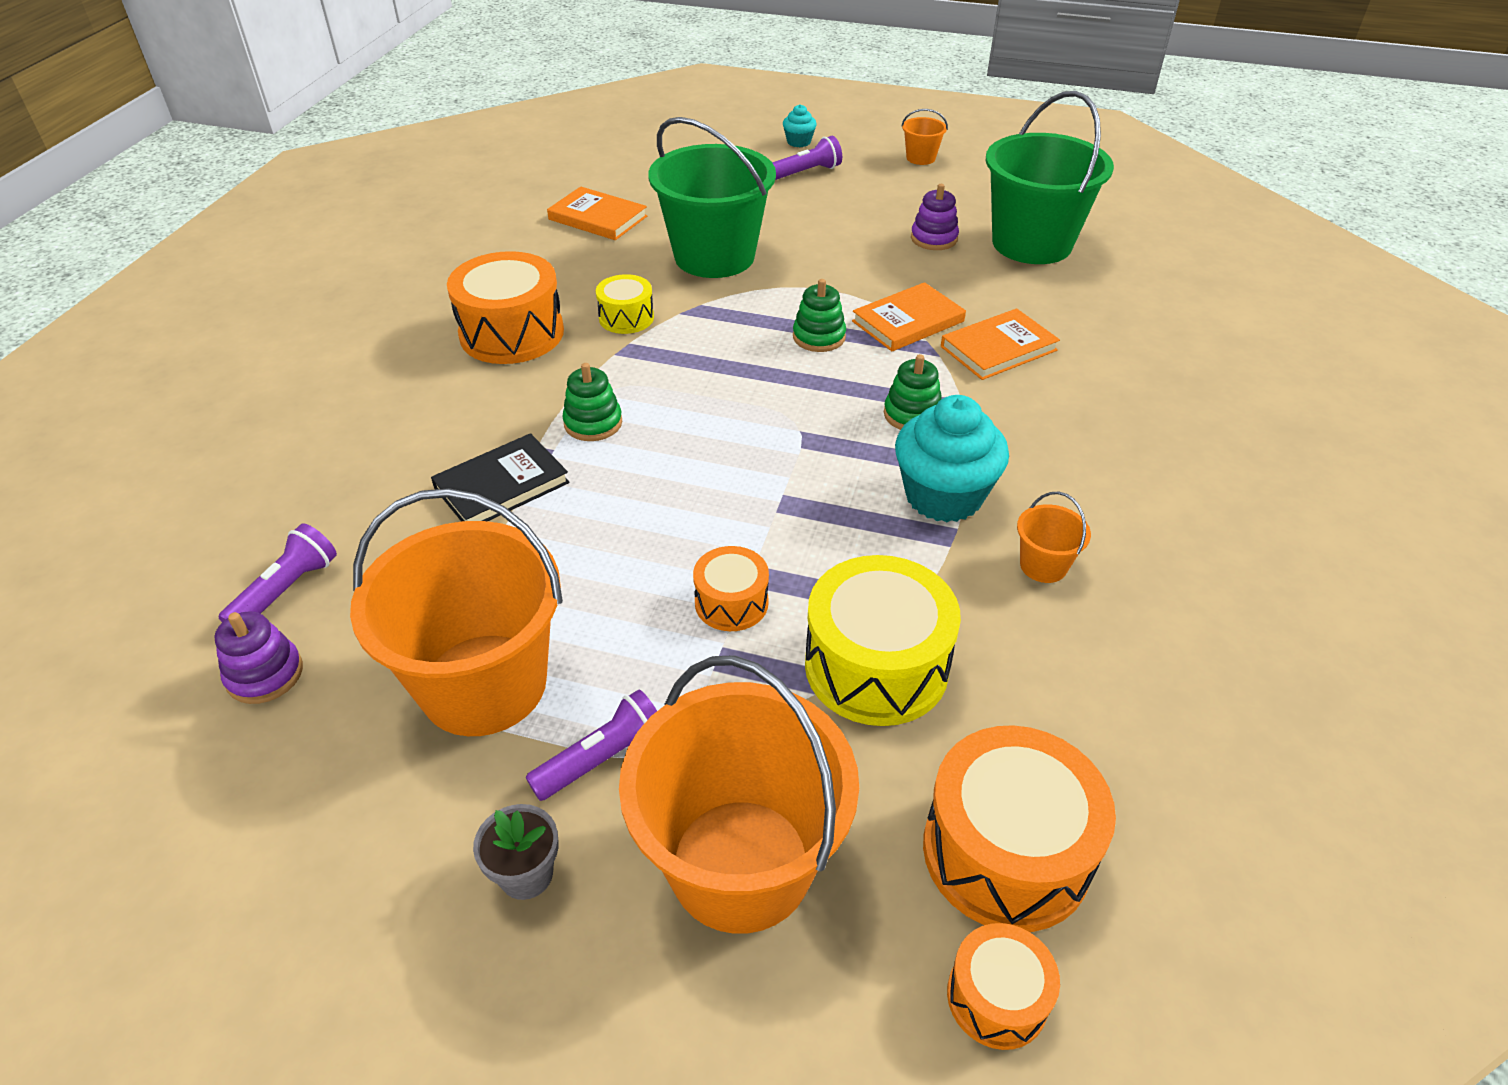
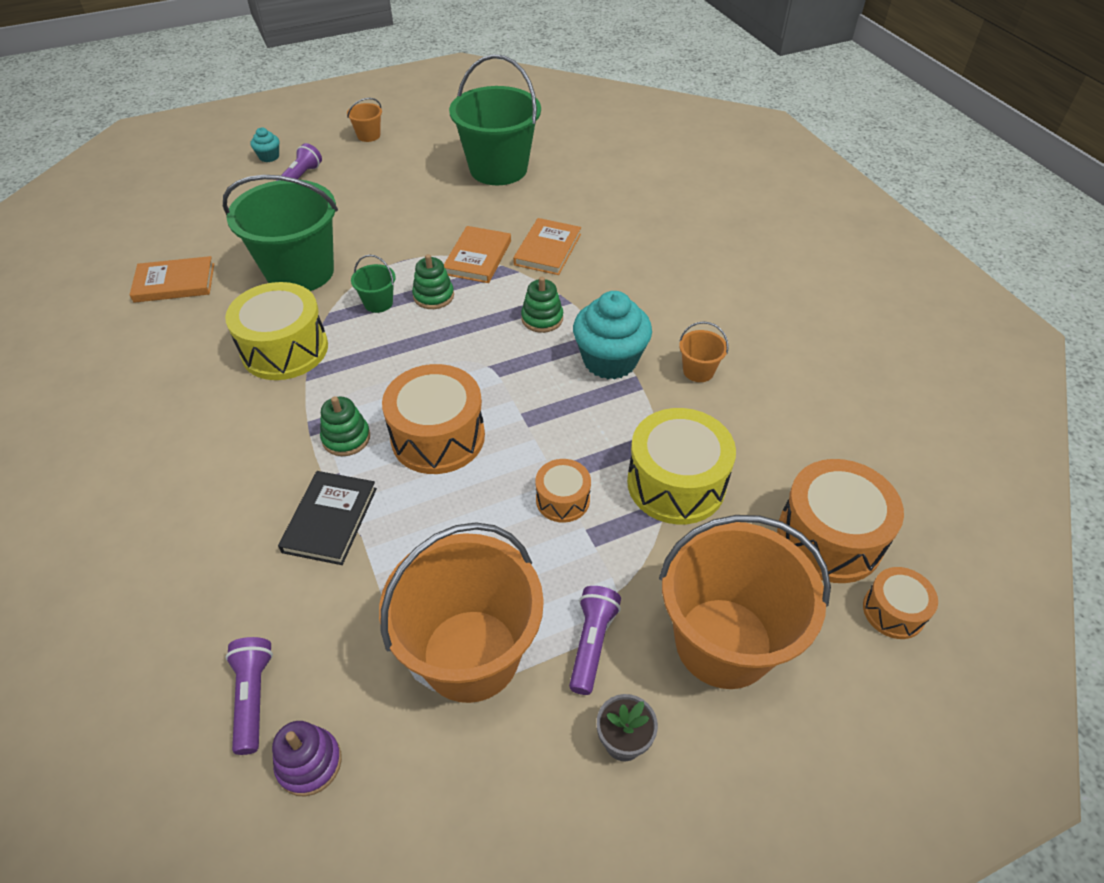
camera: 40 degrees left, 5 degrees up
orange drum [447,251,564,364] -> orange drum moved to [382,364,485,474]
yellow drum [596,274,654,334] -> yellow drum [225,282,328,380], size x1.84
purple stacking toy [911,184,959,250] -> none
none -> green bucket [351,255,396,313]

